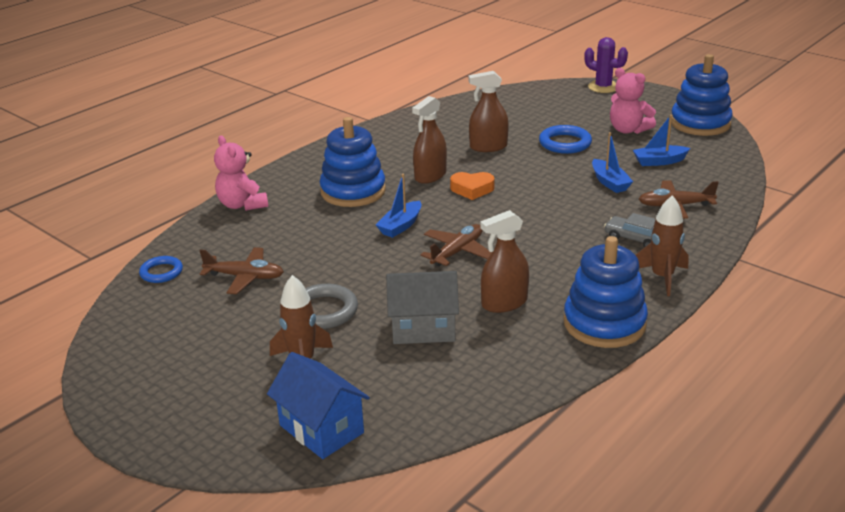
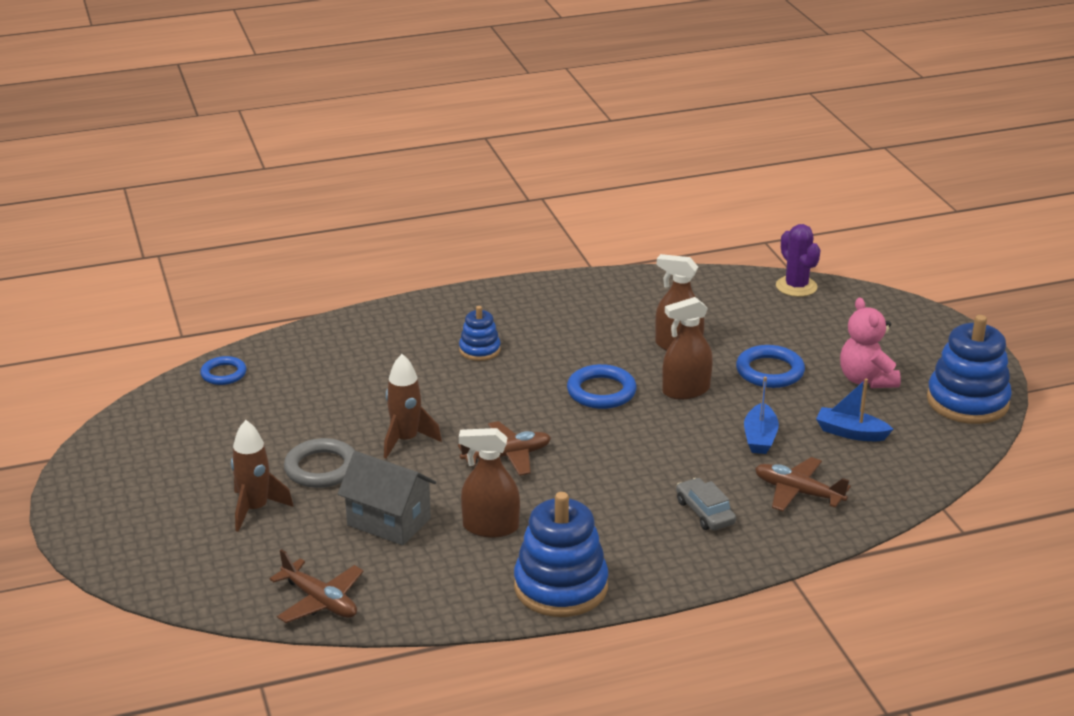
camera: 30 degrees right, 0 degrees up
brown plane [199,247,284,294] -> brown plane moved to [269,549,364,623]
pink teddy bear [214,136,268,211] -> none
blue house [267,352,370,459] -> none
blue stacking toy [320,117,386,207] -> blue stacking toy [459,306,501,361], size x0.53
blue boat [376,174,422,238] -> none
brown spray bottle [412,96,447,184] -> brown spray bottle moved to [662,297,713,399]
orange heart [450,172,495,200] -> blue ring [567,364,637,409]
purple cactus [584,37,628,93] -> purple cactus moved to [776,224,821,297]
brown rocket [636,195,689,296] -> brown rocket moved to [384,354,442,459]

